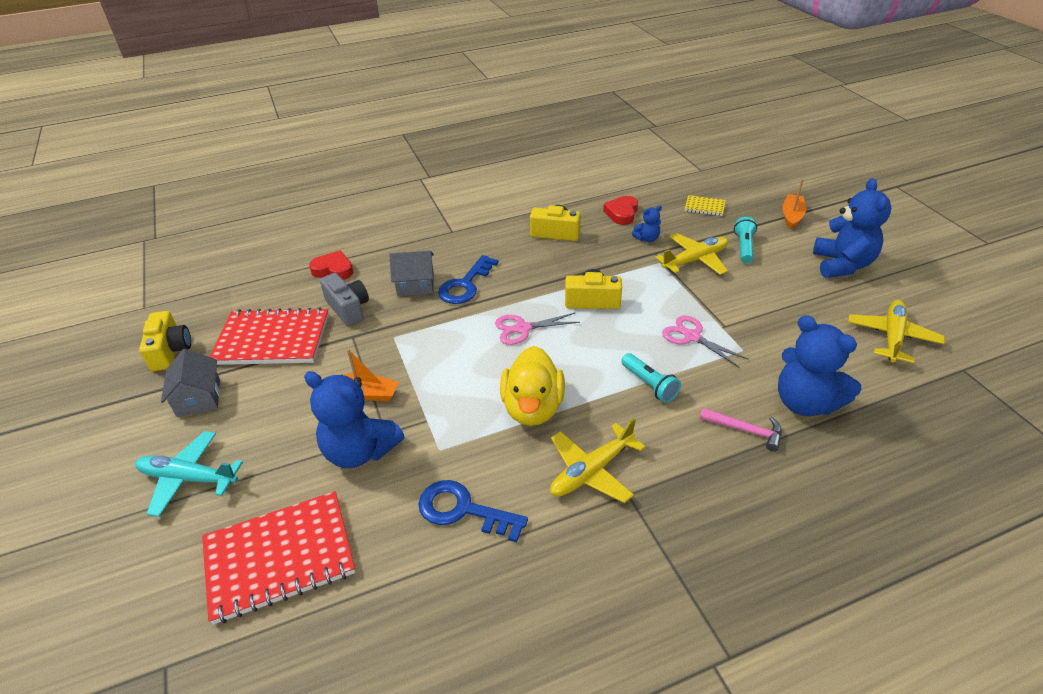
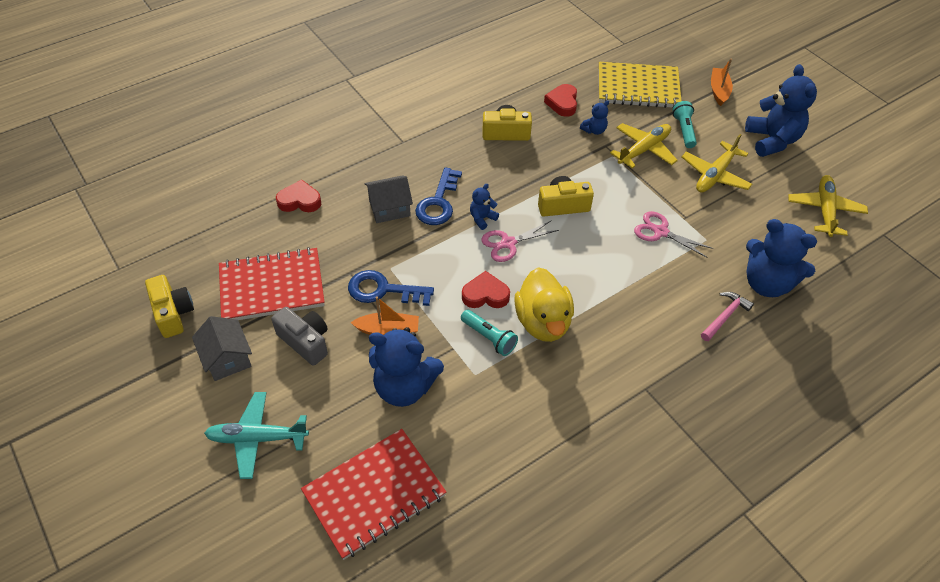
camera: 15 degrees left, 10 degrees up
grey camera [320,273,369,326] -> grey camera moved to [271,307,328,366]
blue key [418,480,528,542] -> blue key moved to [348,270,434,306]
yellow plane [550,418,645,503] -> yellow plane moved to [682,134,752,193]
turquoise flashlight [621,353,681,403] -> turquoise flashlight moved to [461,310,518,356]
yellow notebook [685,195,726,216] -> yellow notebook [599,62,681,108], size x2.22
pink hammer [700,408,782,452] -> pink hammer turned 60 degrees counterclockwise [701,292,754,341]
none -> red heart [462,271,510,308]
none -> blue teddy bear [470,184,499,230]

